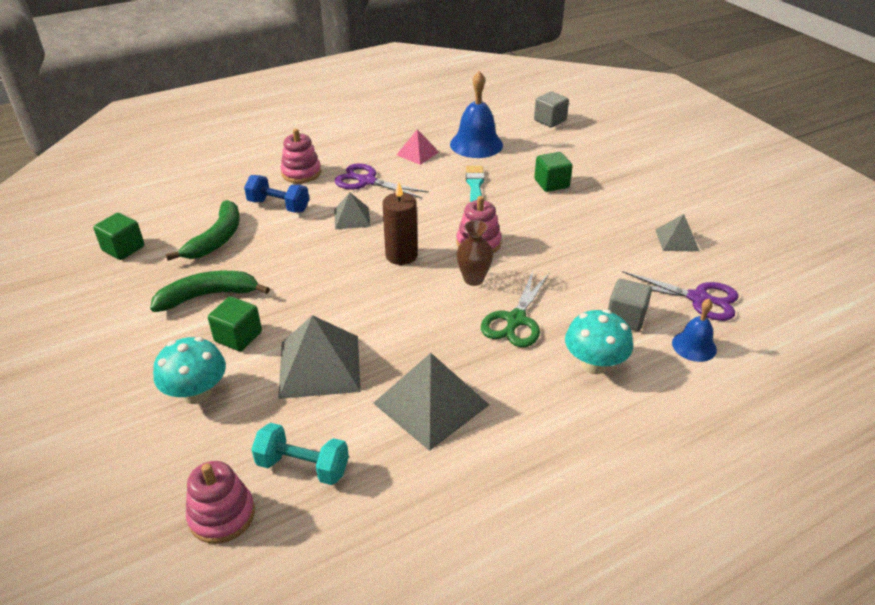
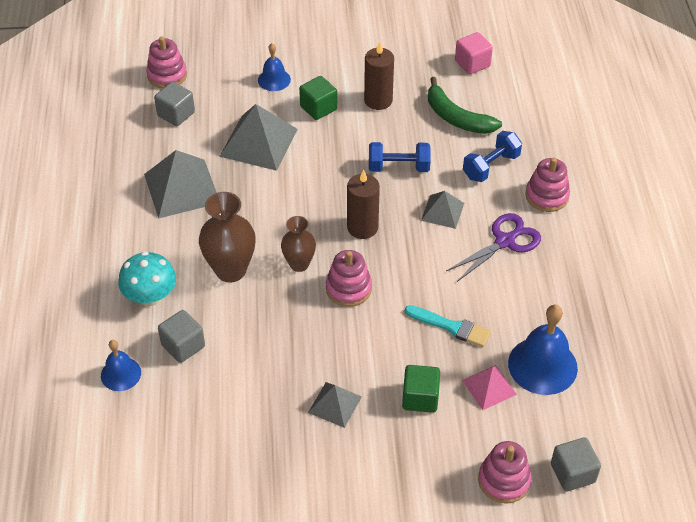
camera: 115 degrees right, 10 degrees up
green cube [94,213,144,260] -> pink cube [455,32,493,74]
green banana [150,271,270,312] -> brown candle [364,42,394,110]
turquoise mushroom [153,337,226,404] -> blue bell [258,43,291,91]
turquoise dumbbell [251,423,349,485] -> grey cube [154,82,195,126]
pink pyramid [397,130,439,165] -> pink pyramid moved to [462,365,517,410]
green scissors [481,269,550,347] -> brown vase [199,192,256,283]
purple scissors [622,271,739,321] -> none
grey pyramid [655,214,700,251] -> grey pyramid moved to [308,382,362,428]
none -> blue dumbbell [369,142,431,172]
none -> pink stacking toy [478,441,532,504]

